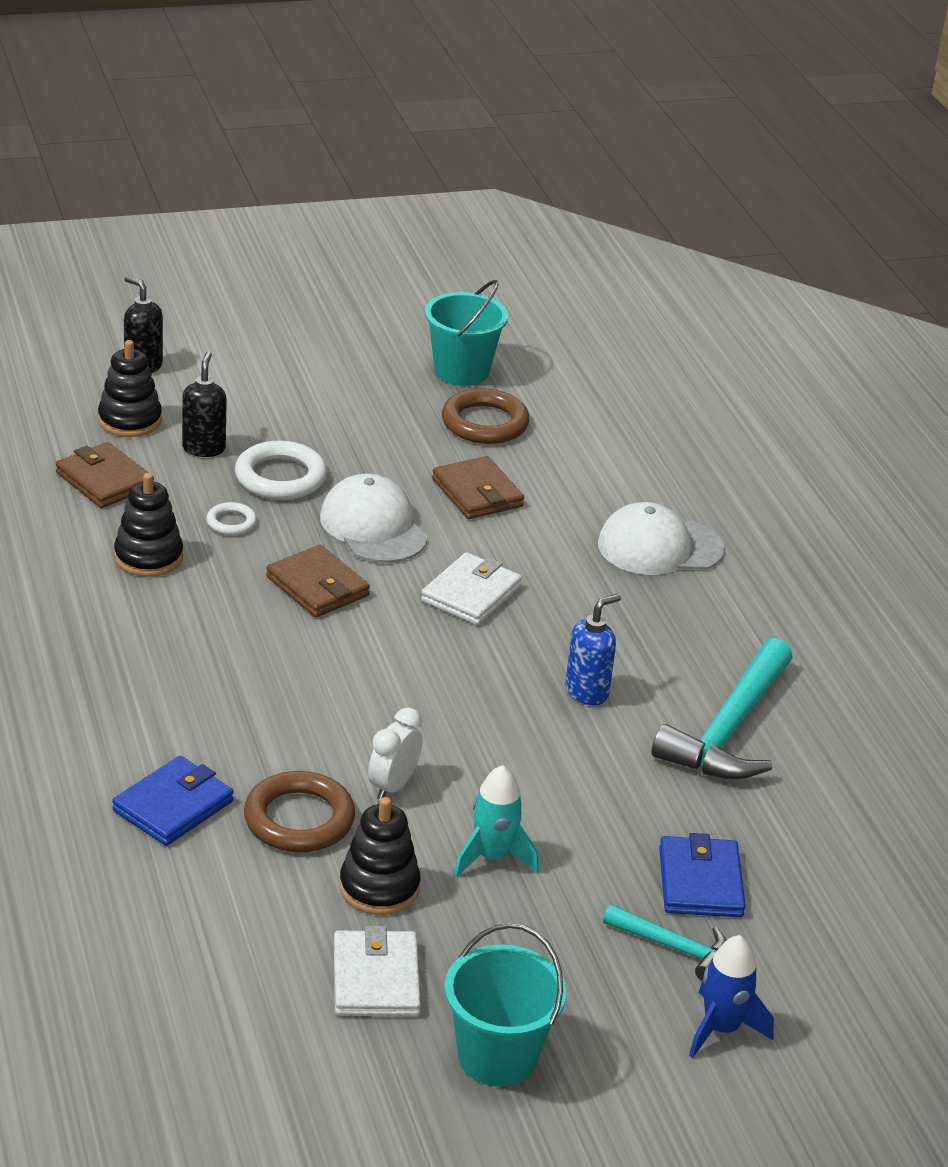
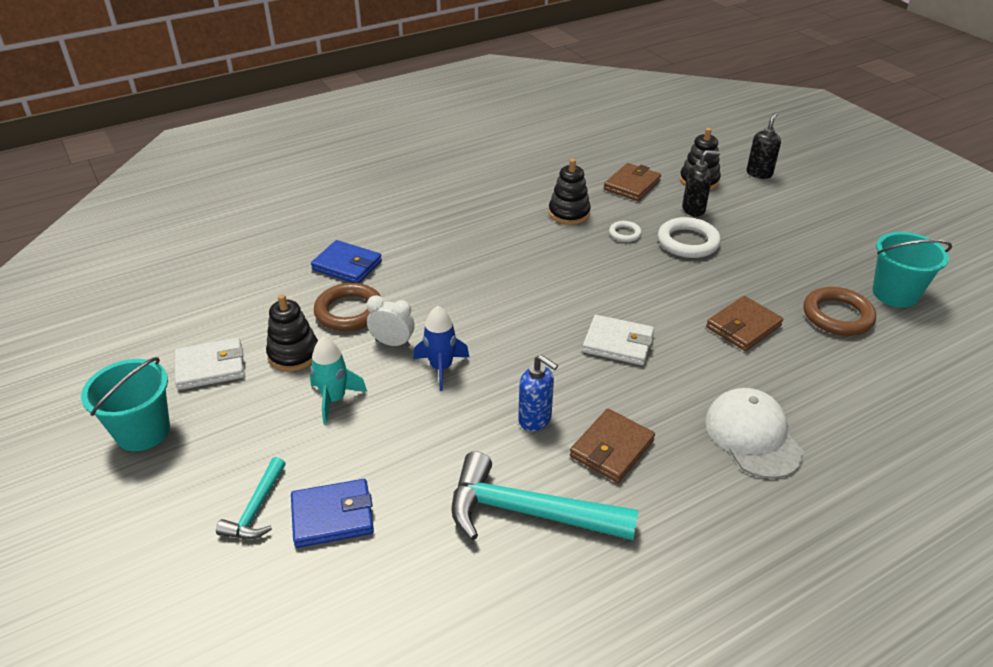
camera: 80 degrees right, 5 degrees up
brown wallet [266,545,370,617] -> brown wallet moved to [570,409,655,483]
white cap [320,474,428,563] -> none
blue rocket [689,935,774,1058] -> blue rocket moved to [413,306,469,391]

